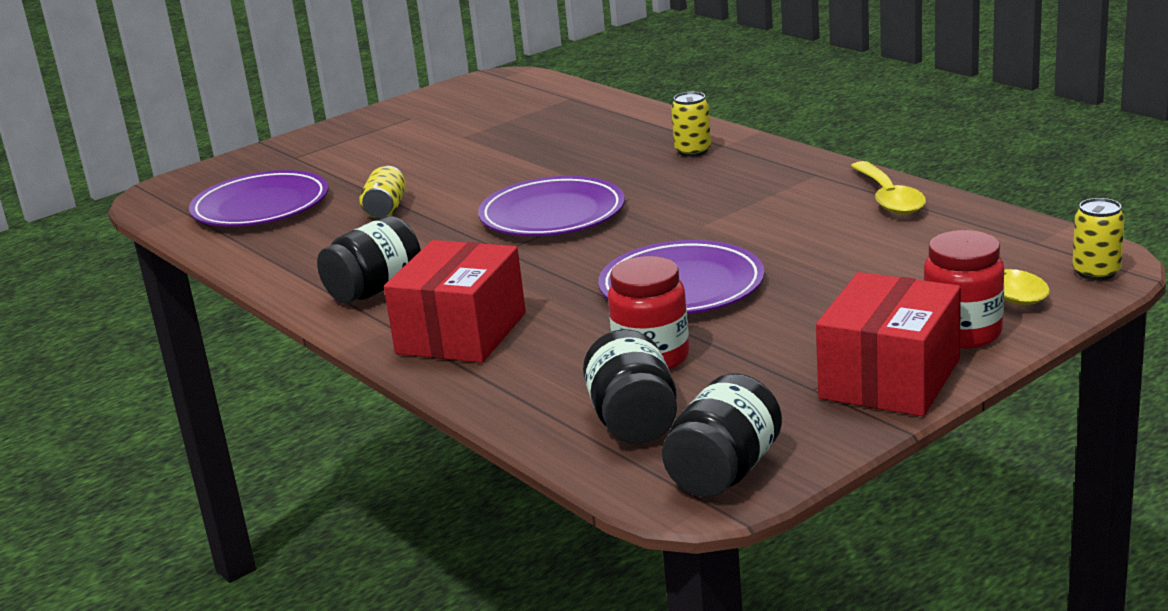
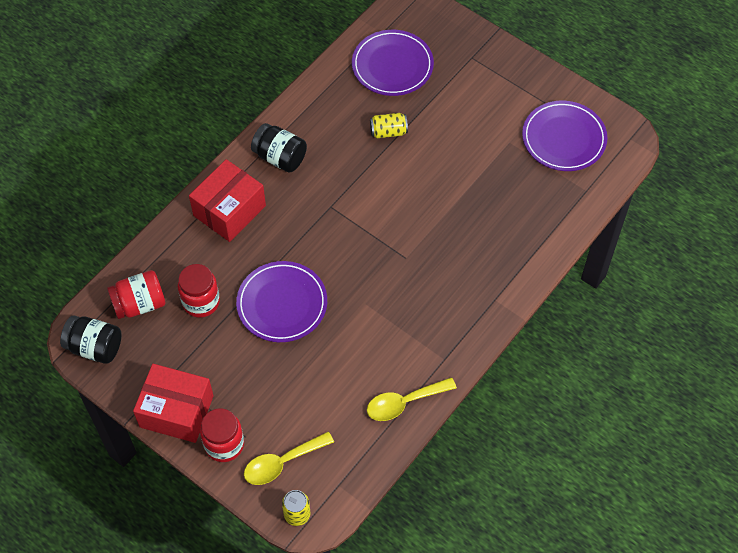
camera: 75 degrees right, 35 degrees up
red box [384,240,526,363] -> red box turned 60 degrees counterclockwise [189,159,266,242]
purple plate [478,176,625,236] -> purple plate moved to [522,101,607,171]
black jar [583,329,677,444] -> red jar [107,270,165,319]
yellow can [671,92,711,157] -> none

